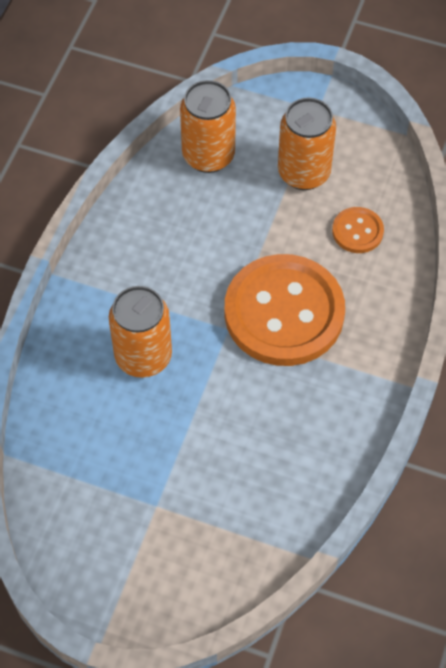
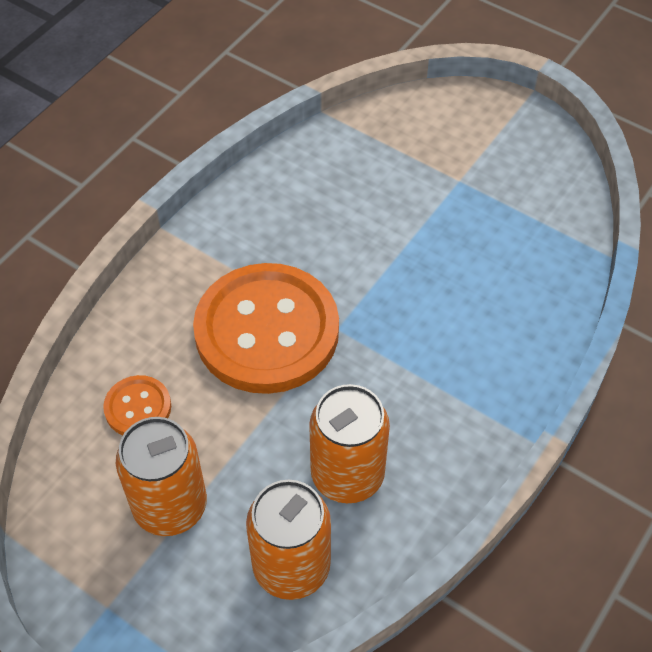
camera: 165 degrees left, 5 degrees down
orange can [109,286,172,378] -> orange can moved to [309,384,390,503]

